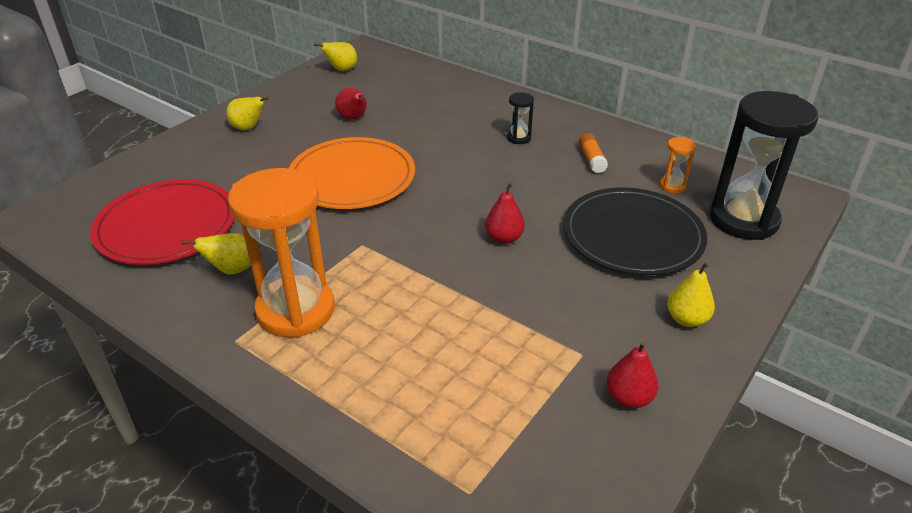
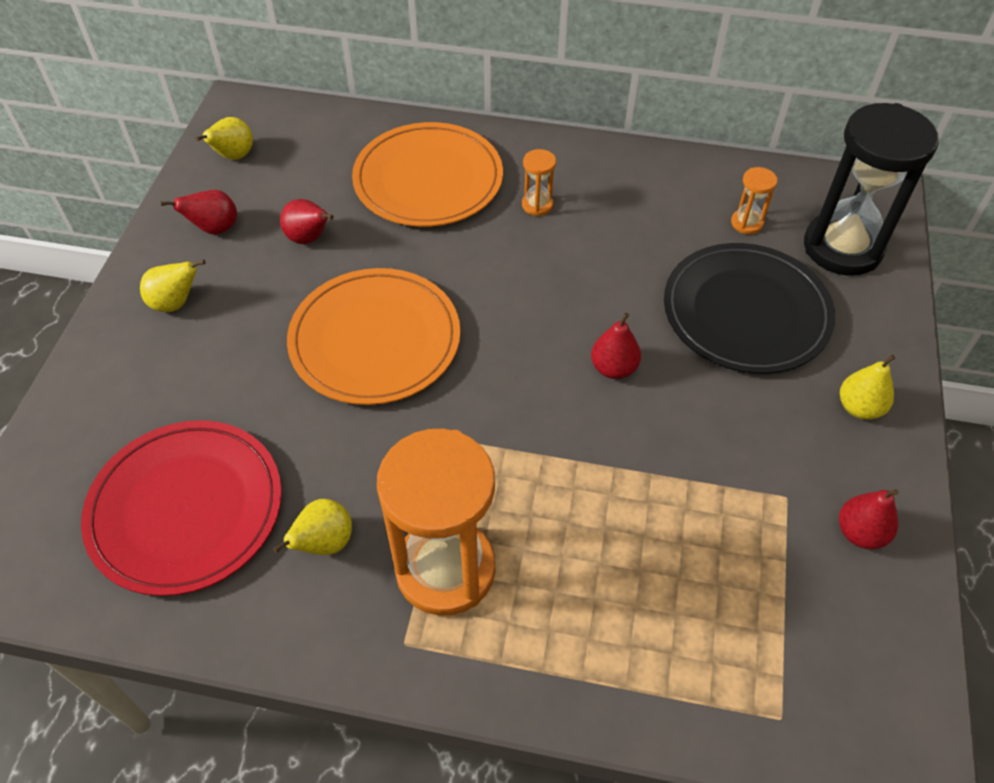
camera: 25 degrees left, 15 degrees up
black hourglass [507,92,534,144] -> orange hourglass [522,149,556,216]
orange glue stick [579,133,608,173] -> none
none -> red pear [161,190,237,235]
none -> orange plate [352,122,503,227]

